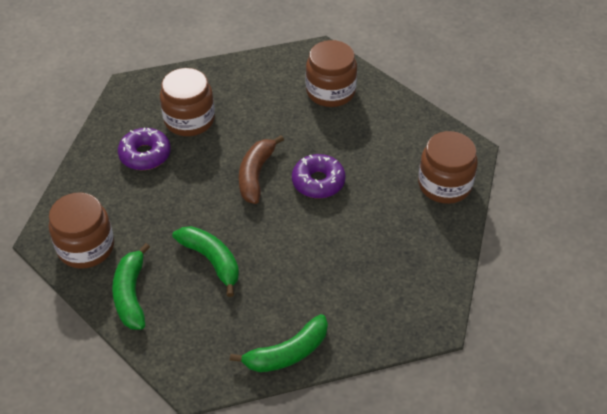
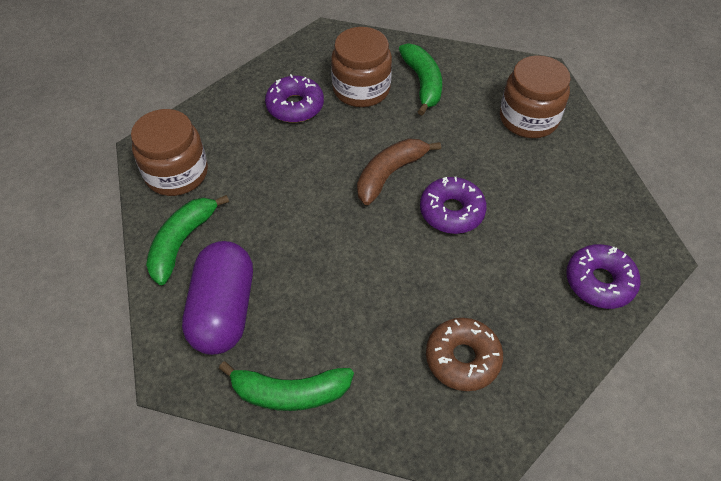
camera: 30 degrees right, 5 degrees up
green banana [172,226,239,297] -> green banana moved to [399,43,442,116]
brown jar [418,131,478,204] -> purple donut [566,244,640,309]
none -> purple capsule [182,241,253,355]
none -> brown donut [426,318,503,391]

